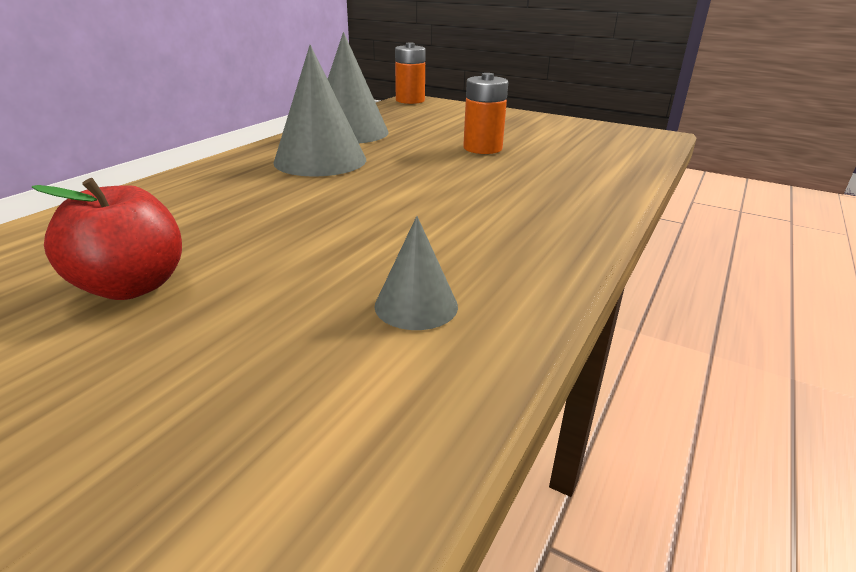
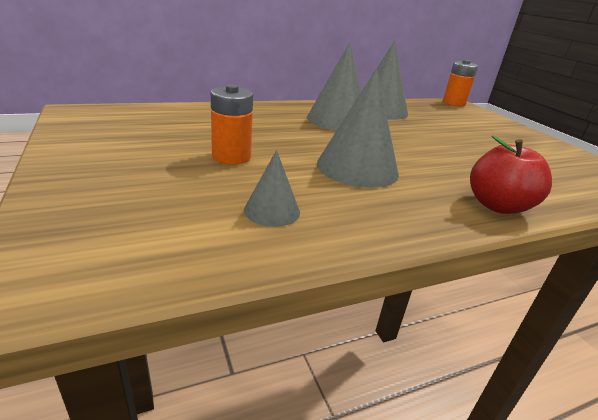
camera: 35 degrees right, 0 degrees up
red apple [32,178,182,300] -> red apple moved to [470,135,552,214]
orange battery [463,73,508,154] -> orange battery moved to [211,84,253,165]
none -> grey cone [317,68,399,188]

